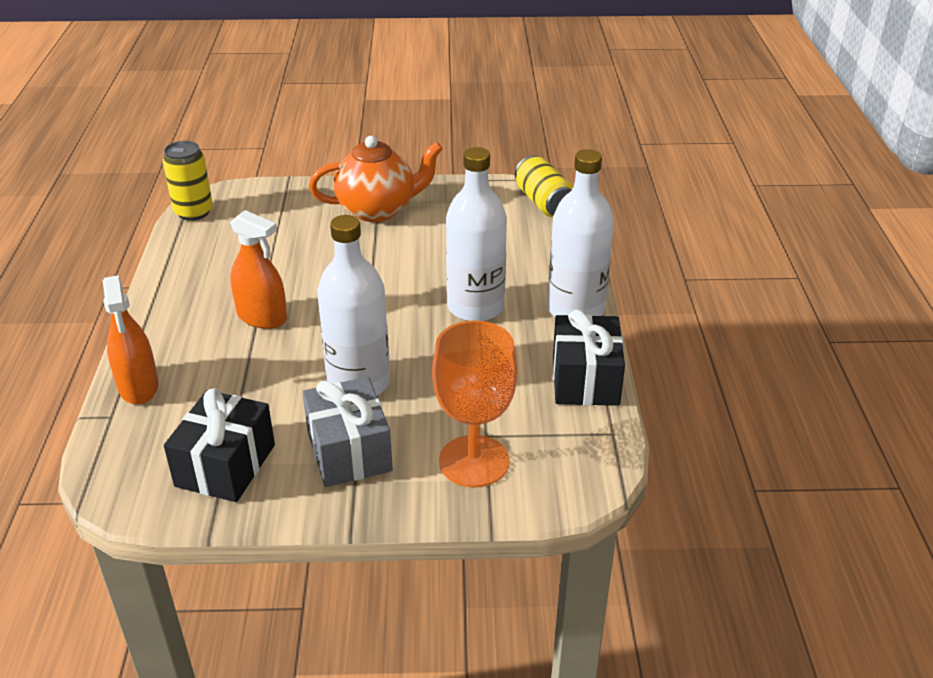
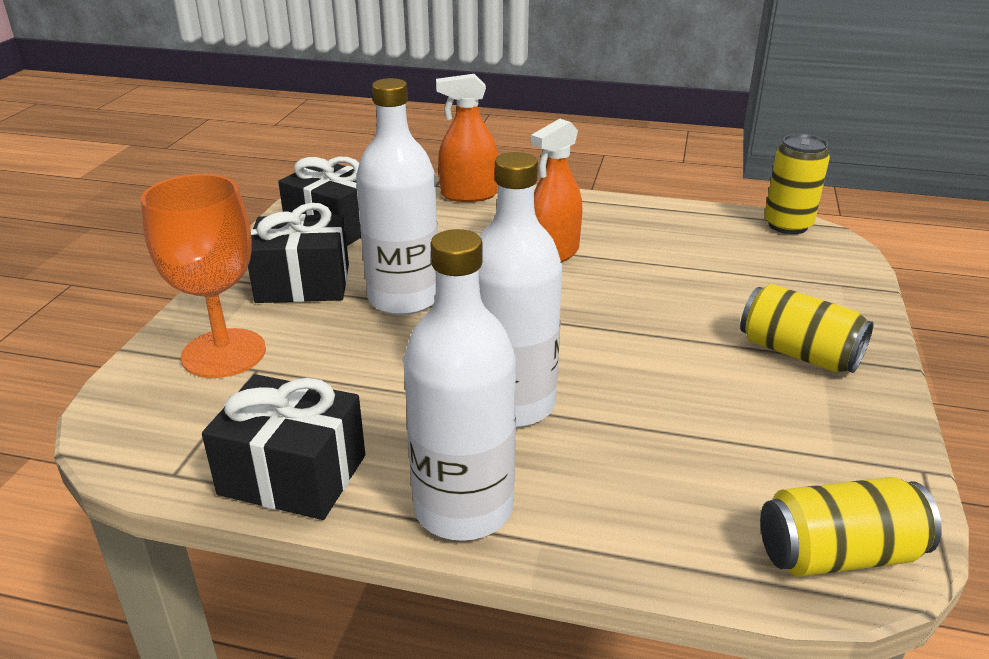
camera: 105 degrees right, 5 degrees down
grey gift [302,377,393,487] -> black gift [248,203,349,303]
orange teapot [309,136,443,222] -> yellow can [740,284,874,373]

